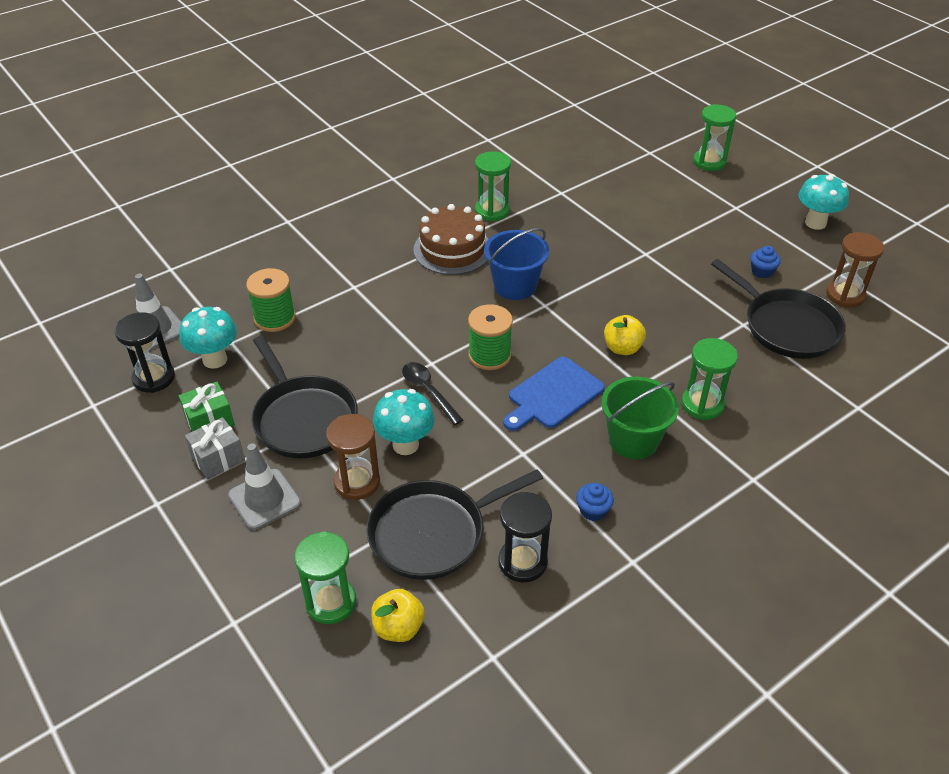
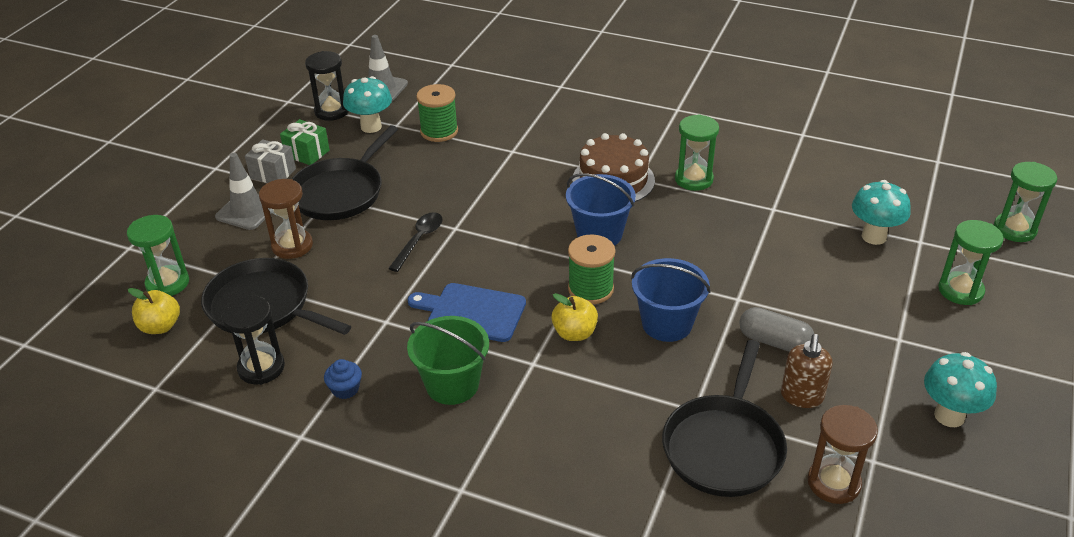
camera: 60 degrees right, 5 degrees down
turquoise mushroom [373,389,435,455] -> turquoise mushroom moved to [852,180,911,245]
green spool [468,304,513,370] -> green spool moved to [568,234,615,304]
green hourglass [681,338,738,420] -> green hourglass moved to [994,162,1058,242]
blue cupcake [751,246,781,278] -> brown soap dispenser [781,334,833,408]
none -> blue bucket [631,258,711,342]
none -> grey capsule [739,307,814,352]

